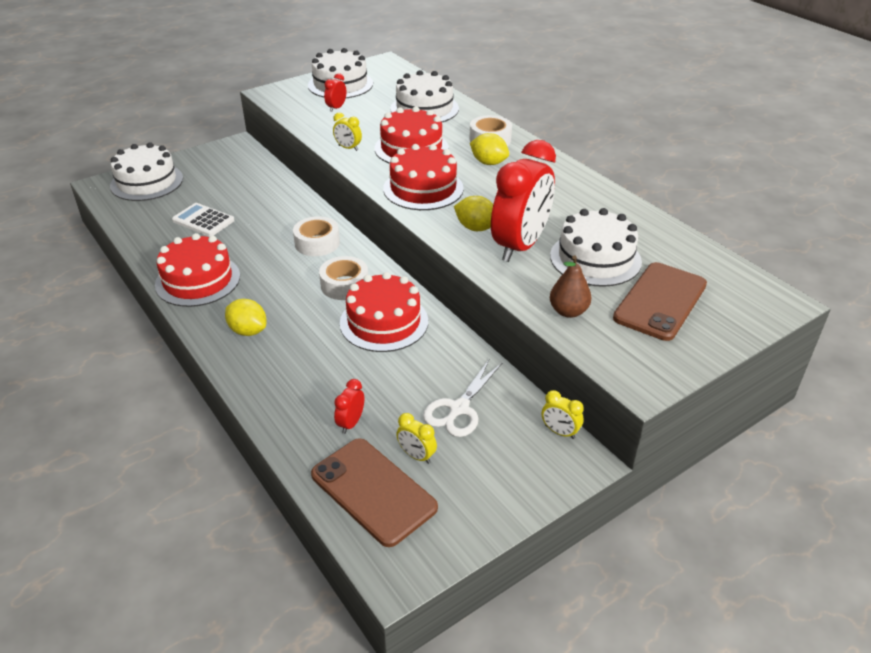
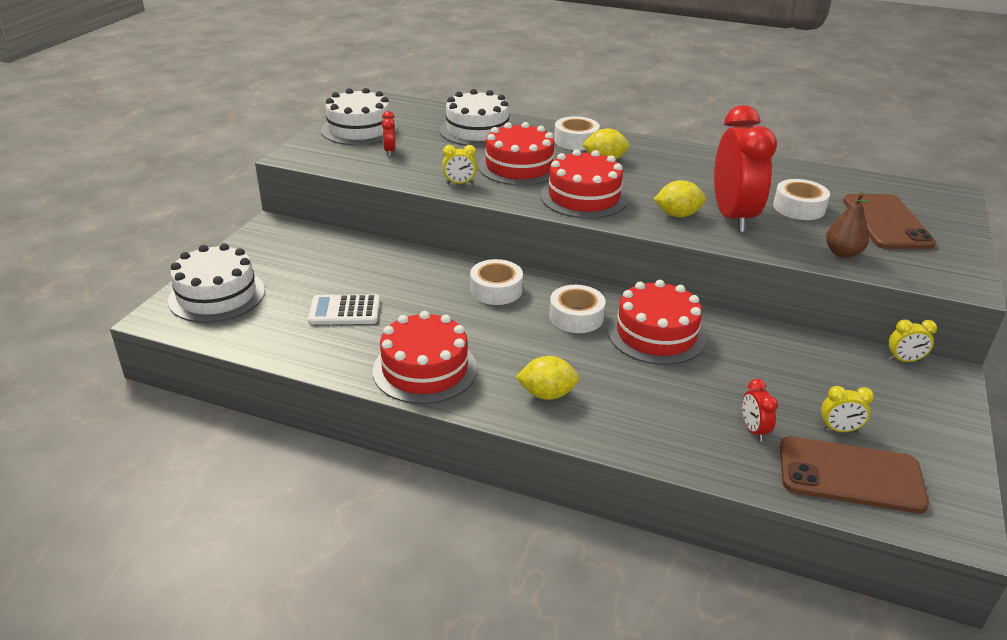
camera: 35 degrees left, 5 degrees down
white scissors [423,358,503,437] -> none
white cake [550,208,642,287] -> white tape [773,179,830,220]

